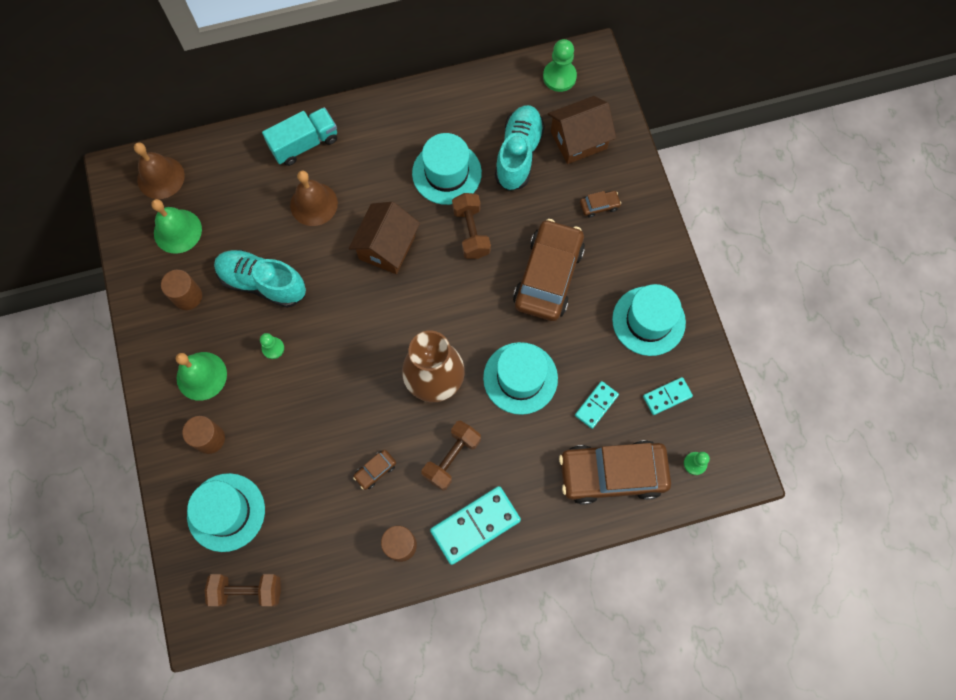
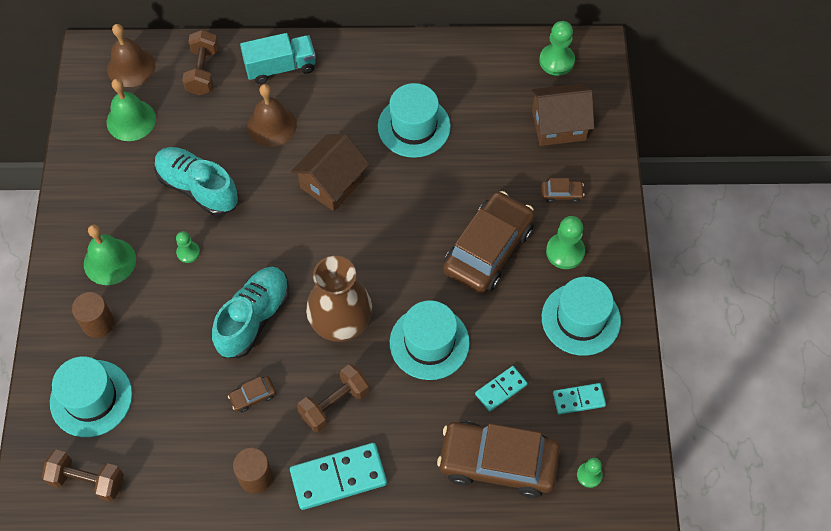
camera: 15 degrees right, 10 degrees down
brown cylinder [161,270,202,310] -> none
brown dumbbell [452,193,491,259] -> brown dumbbell moved to [182,30,219,95]
turquoise shoe [495,105,545,191] -> turquoise shoe moved to [212,267,289,358]
none -> green pawn [546,216,585,269]

